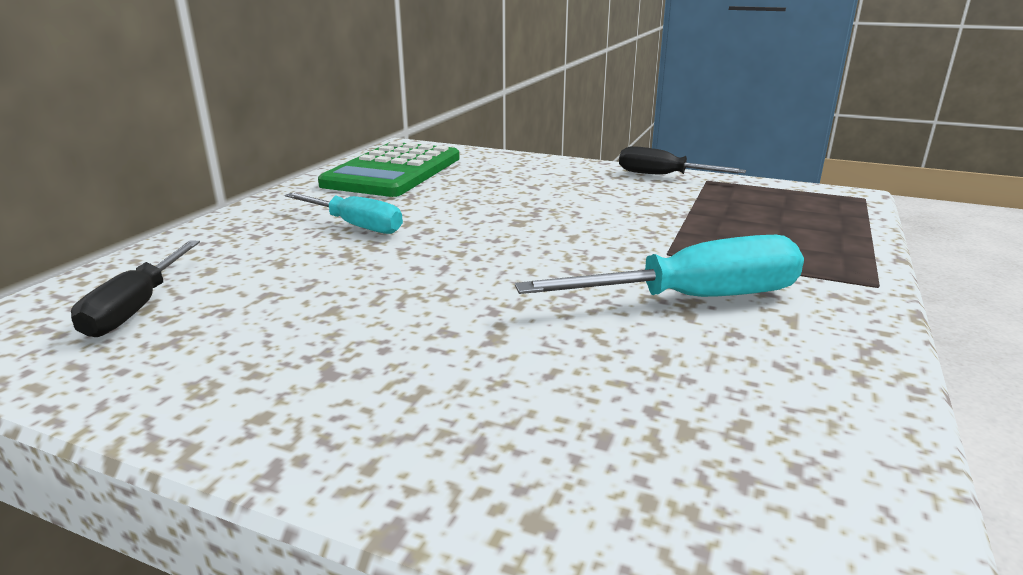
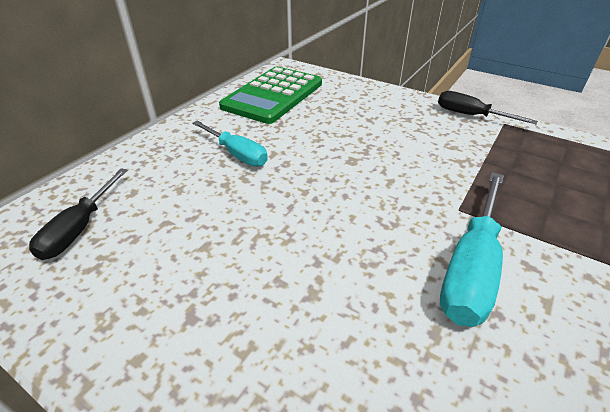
camera: 10 degrees right, 15 degrees up
turquoise screwdriver [515,235,804,297] -> turquoise screwdriver turned 120 degrees clockwise [440,172,504,327]

